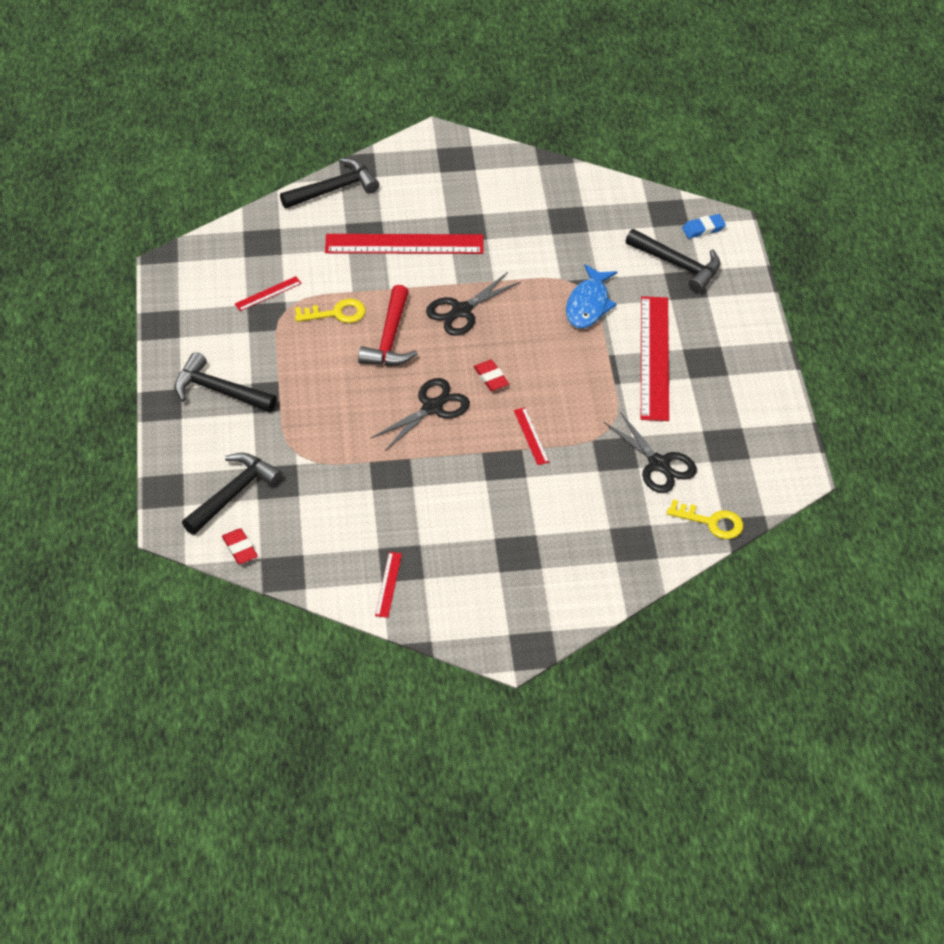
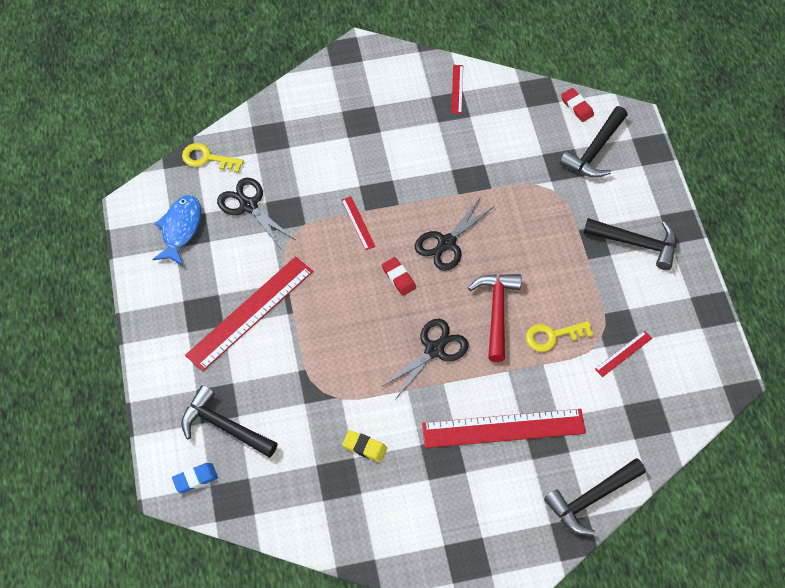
camera: 175 degrees right, 10 degrees up
blue fish [566,264,617,328] -> blue fish moved to [152,195,201,266]
red ruler [641,296,669,421] -> red ruler turned 45 degrees clockwise [185,256,313,371]
none -> yellow eraser [342,430,387,462]

